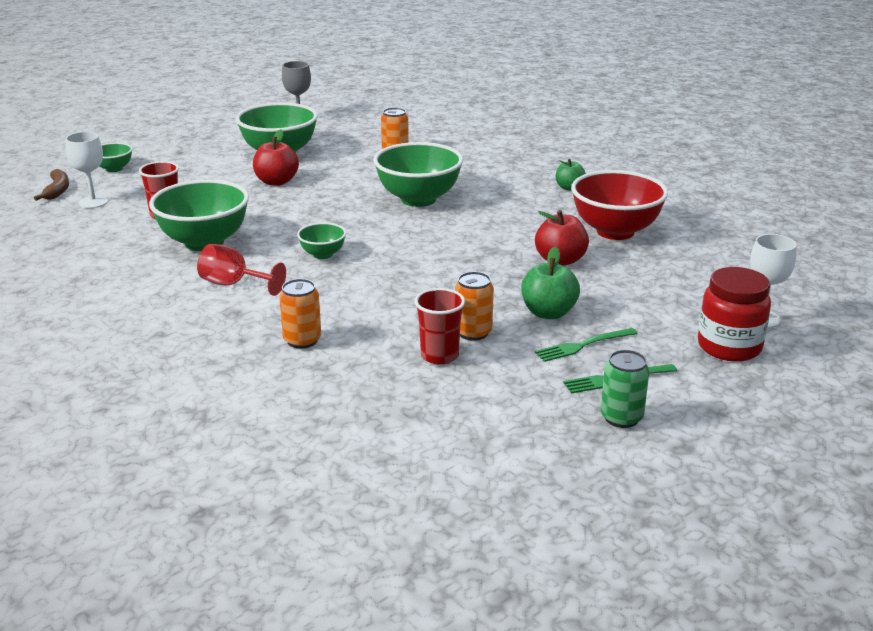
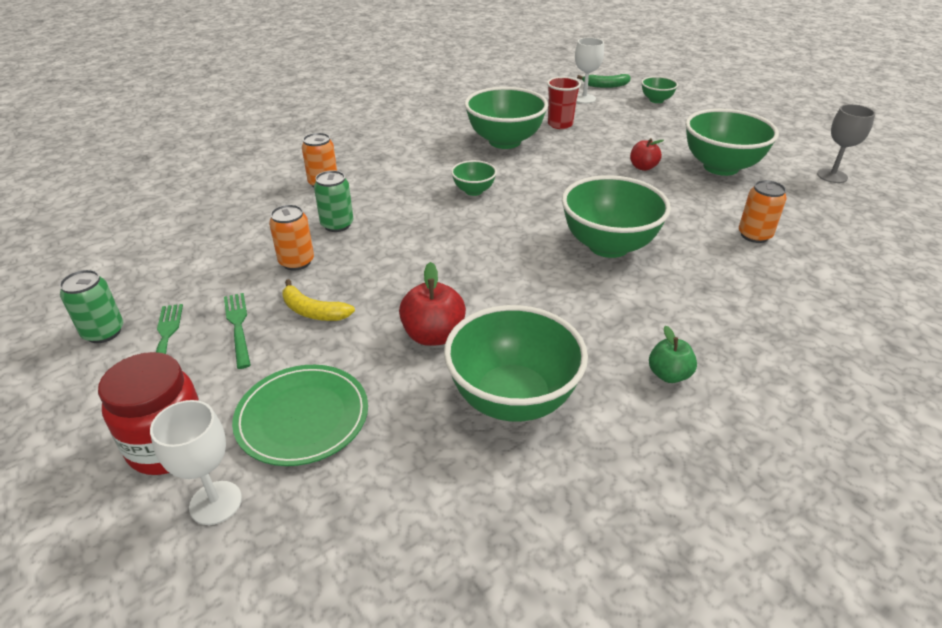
camera: 95 degrees right, 10 degrees up
brown banana [34,169,69,201] -> green banana [577,74,631,88]
red goblet [197,244,286,296] -> none
red apple [253,129,299,186] -> red apple [630,138,664,171], size x0.66
red cup [415,288,465,365] -> none
green apple [521,246,580,319] -> yellow banana [283,279,355,321]
red bowl [571,170,668,240] -> green bowl [444,305,588,422]
none -> green plate [232,365,368,466]
none -> green can [314,170,353,232]

